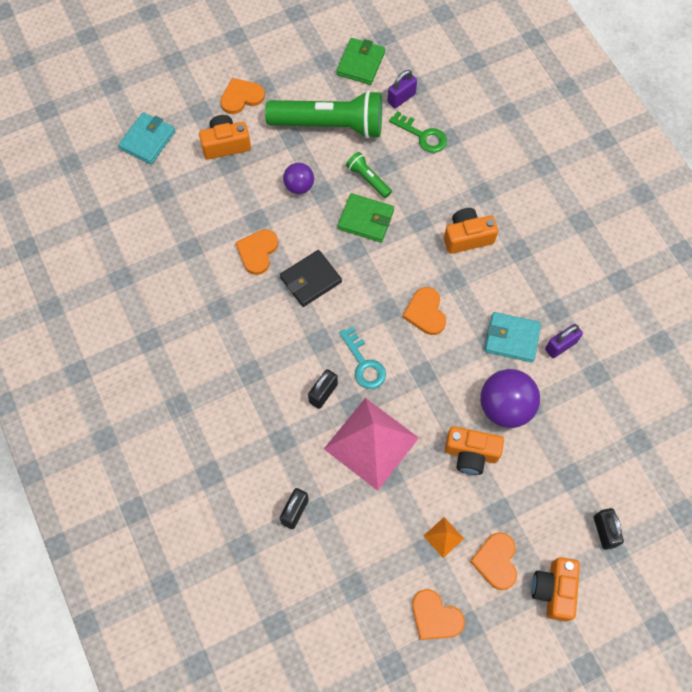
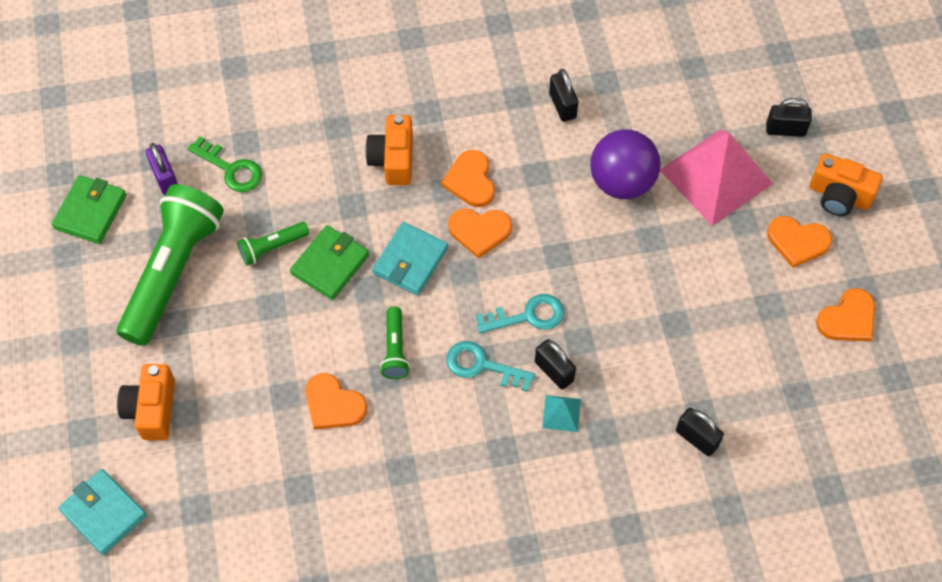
camera: 75 degrees left, 5 degrees down
orange heart [220,78,265,114] -> orange heart moved to [441,150,495,207]
black wallet [280,250,342,307] -> green flashlight [380,306,410,379]
purple ball [283,163,314,194] -> none
pink pyramid [324,398,419,491] -> pink pyramid moved to [660,129,773,226]
green wallet [336,38,385,85] -> green wallet turned 75 degrees clockwise [52,175,127,244]
green key [389,111,447,153] -> green key turned 75 degrees clockwise [188,136,262,192]
orange pyramid [424,517,464,558] -> none
orange camera [445,426,504,475] -> none
turquoise wallet [485,312,541,363] -> turquoise wallet moved to [372,222,448,295]
purple padlock [545,324,583,358] -> black padlock [549,69,578,122]
none -> turquoise key [446,341,535,392]
none -> turquoise pyramid [542,395,581,432]

